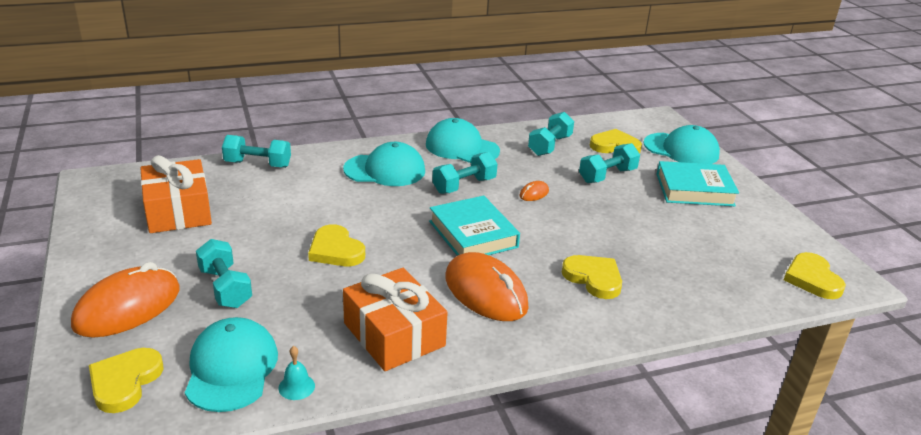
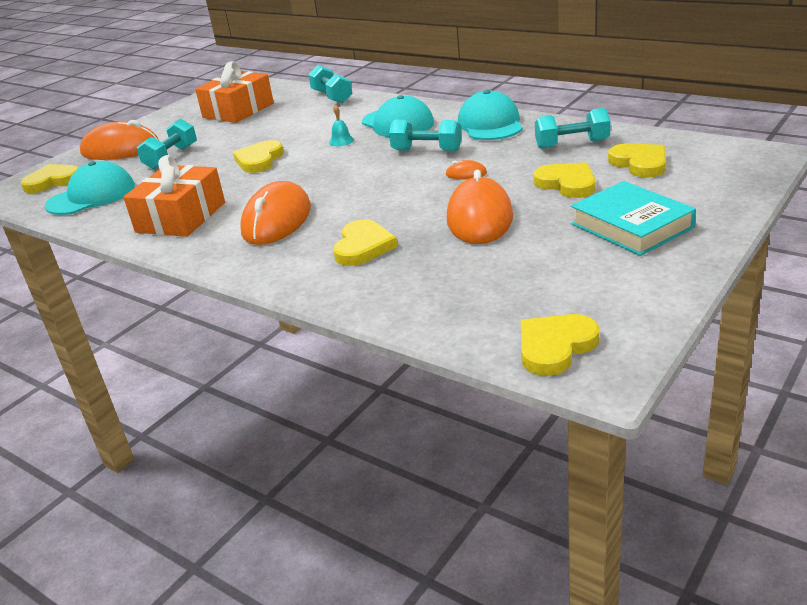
camera: 60 degrees right, 0 degrees up
turquoise bell [278,346,315,400] -> turquoise bell moved to [329,104,354,146]
turquoise book [429,196,520,256] -> none
turquoise dumbbell [579,143,640,183] -> yellow heart [533,162,596,198]
turquoise cap [643,125,720,164] -> none
none -> orange mouse [447,170,513,244]

